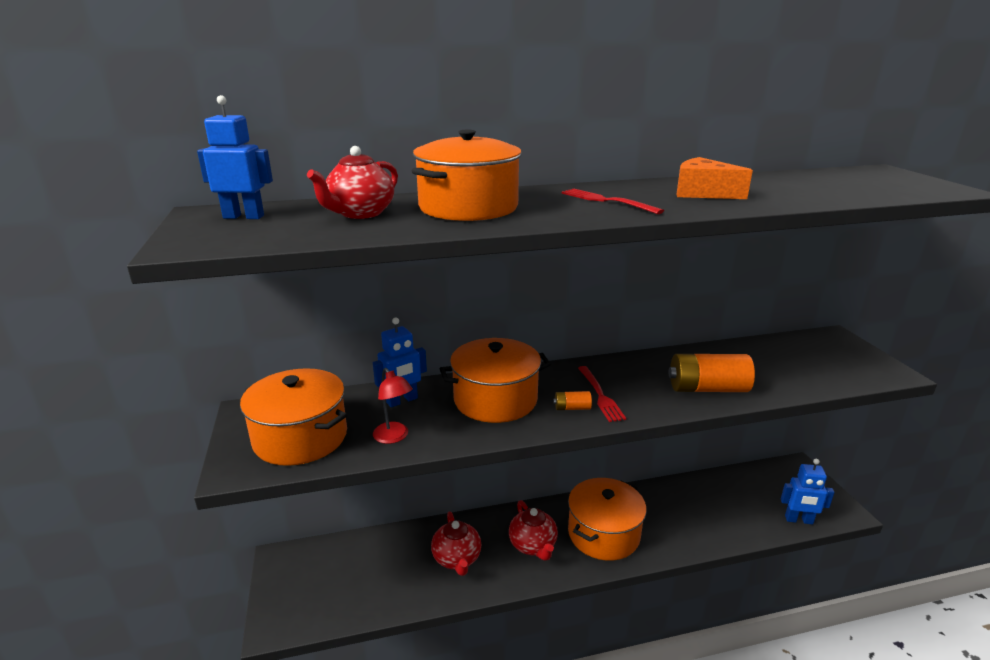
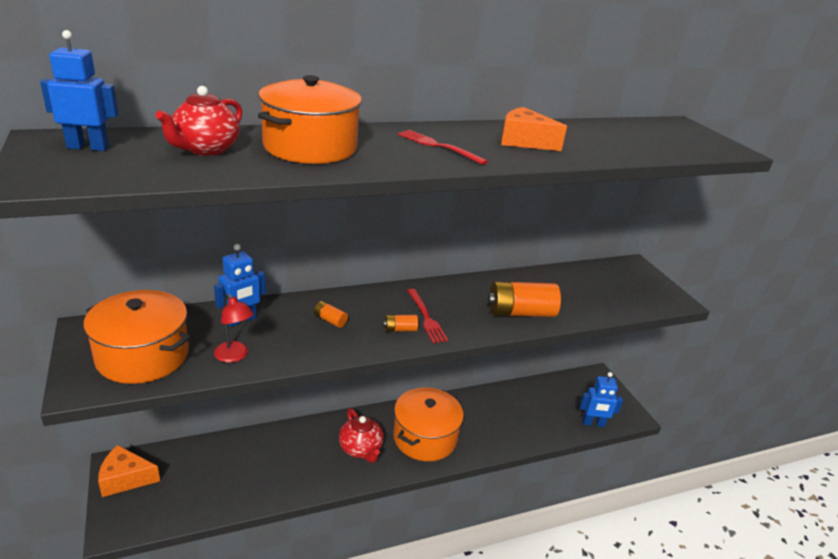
camera: 10 degrees left, 5 degrees up
red teapot [431,511,481,576] -> none
orange pot [440,338,551,423] -> orange battery [314,301,348,328]
none -> orange cheese [98,445,160,497]

